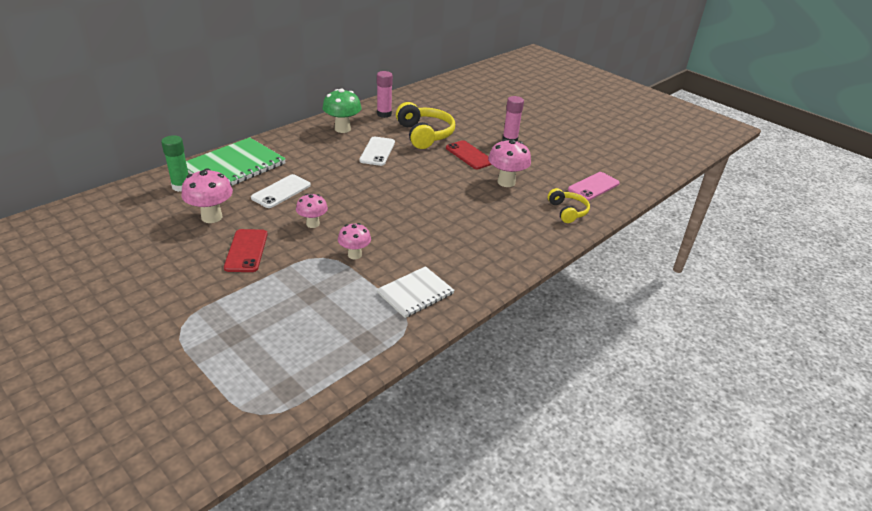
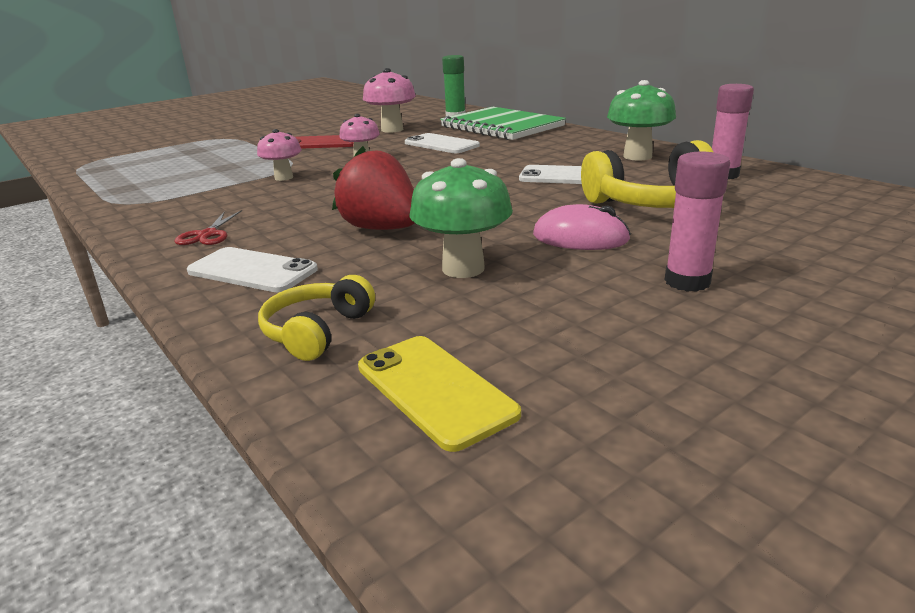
camera: 100 degrees right, 10 degrees down
white notebook [377,266,455,318] -> none
red phone [446,140,492,169] -> pink mouse [533,204,631,250]
pink mushroom [488,139,531,187] -> green mushroom [409,158,513,278]
yellow headphones [548,188,590,223] -> yellow headphones turned 120 degrees clockwise [258,275,375,361]
pink phone [568,172,620,201] -> yellow phone [358,336,521,452]
none -> red scissors [174,210,242,245]
none -> white phone [187,247,318,292]
none -> red strawberry [332,146,415,230]

